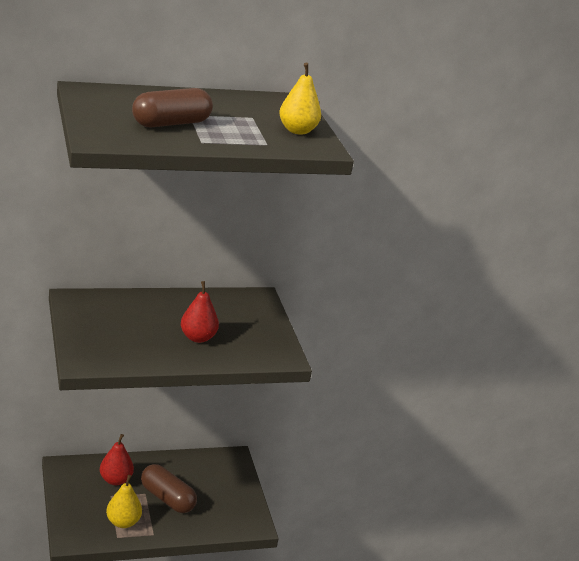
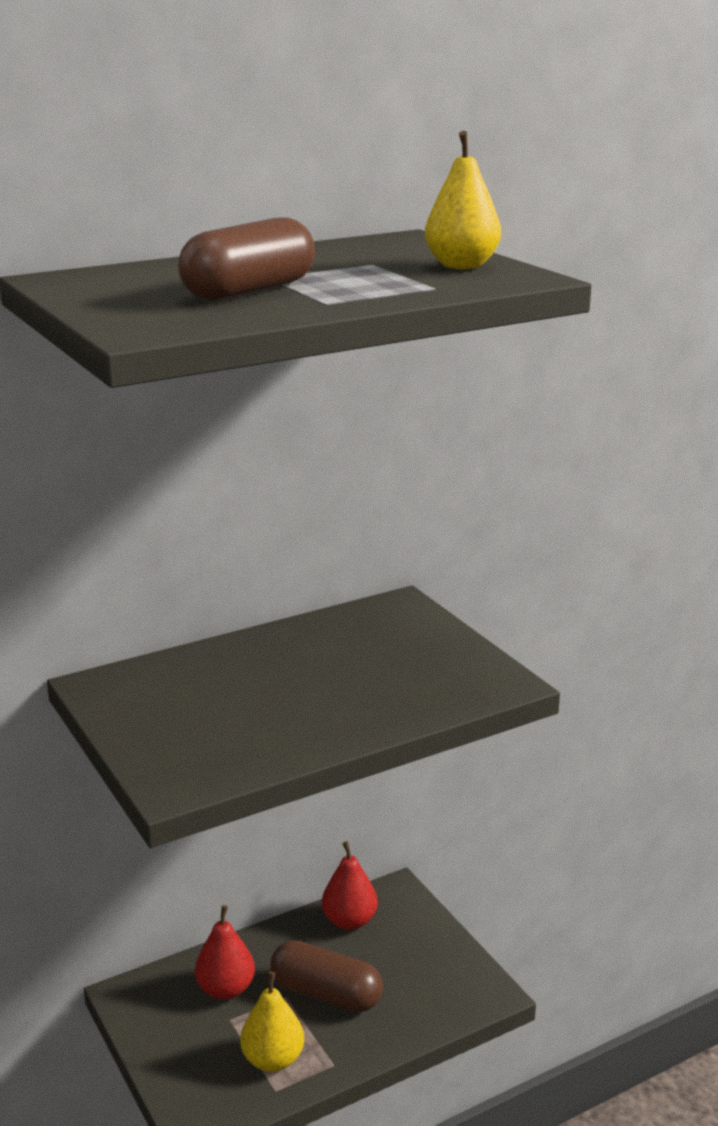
camera: 10 degrees left, 5 degrees down
red pear [181,281,219,343] -> red pear moved to [322,841,378,930]

